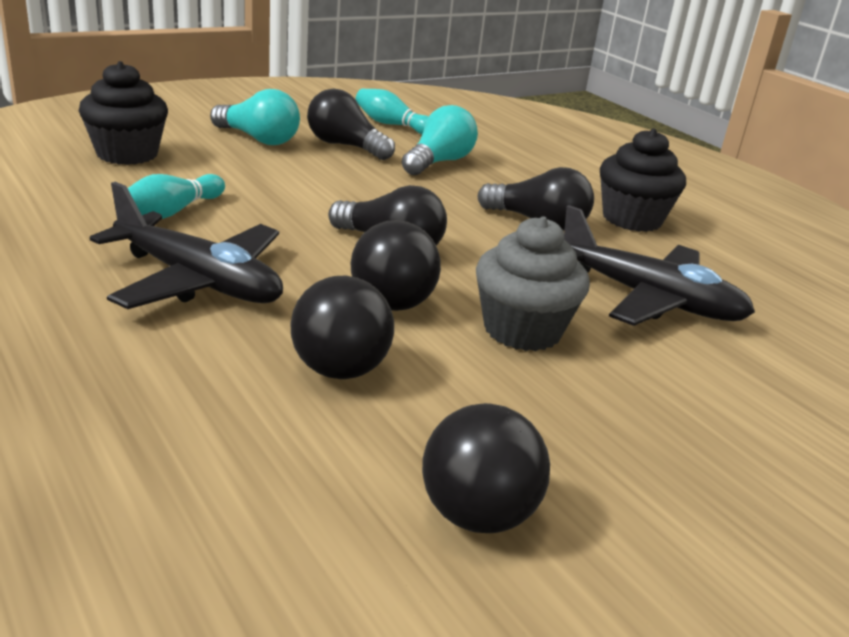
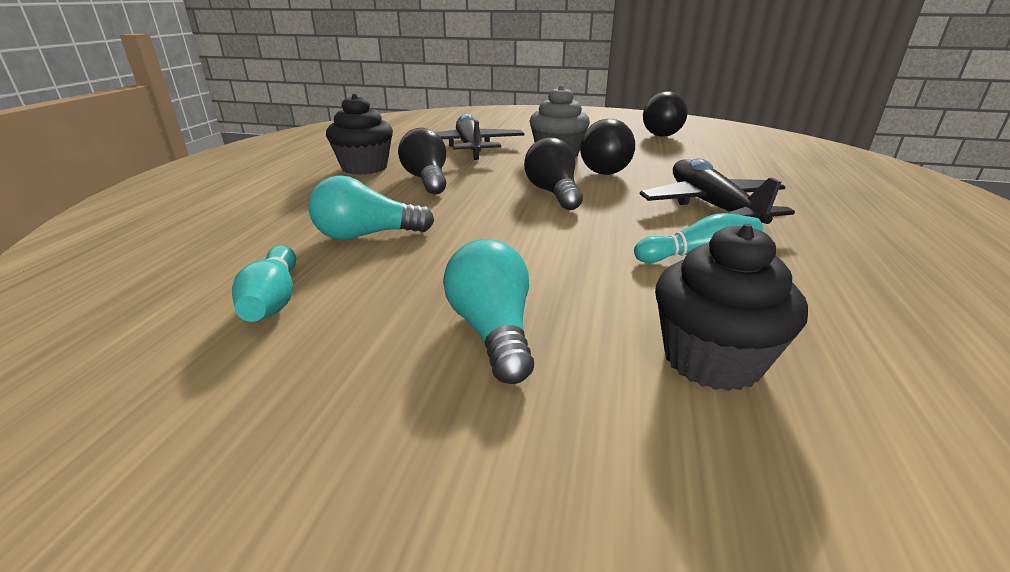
camera: 130 degrees left, 0 degrees up
black ball [291,275,394,379] -> none
black light bulb [307,89,395,160] -> none

